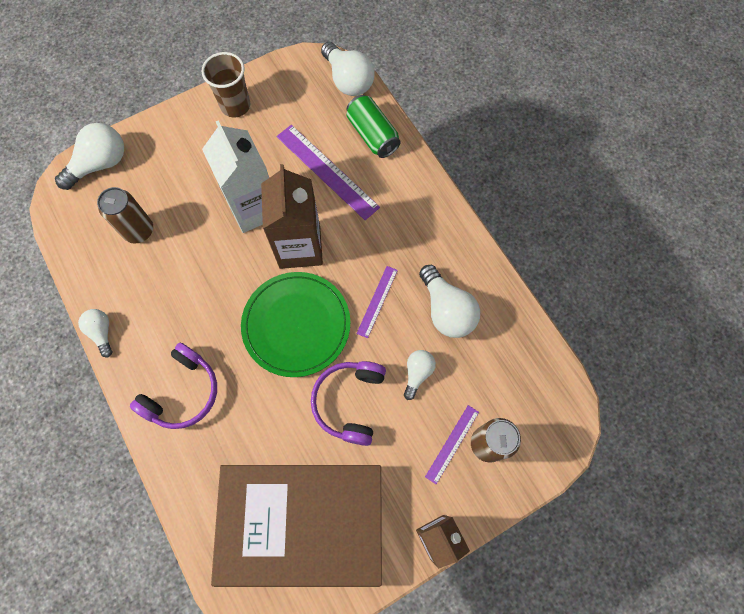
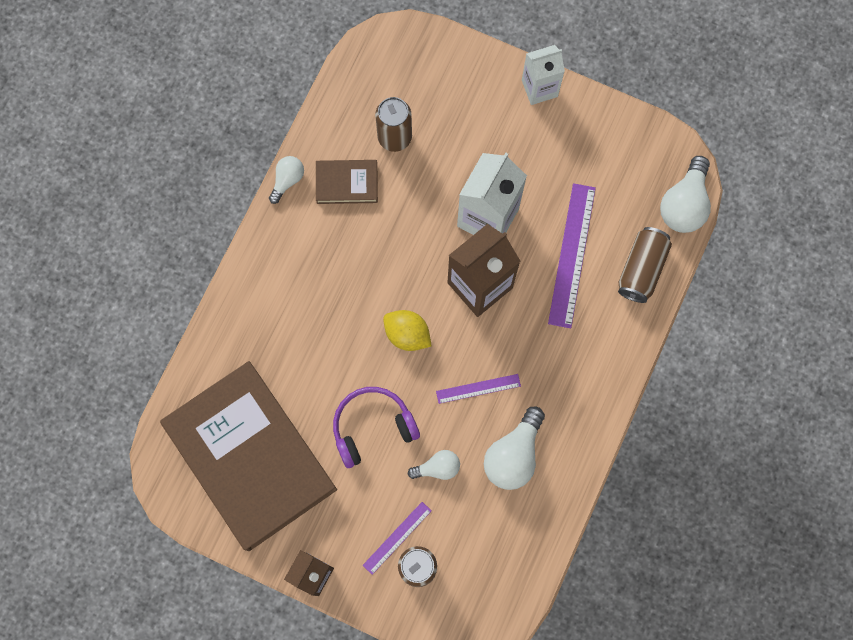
camera: 55 degrees right, 5 degrees up
white light bulb [55,123,124,190] -> none
purple headphones [130,343,217,429] -> none
brown cup [201,52,250,117] -> none
green plate [241,272,351,377] -> yellow lemon [383,310,432,351]
green can [346,95,401,158] -> brown can [618,227,672,303]
purple ruler [425,405,479,484] -> purple ruler turned 45 degrees counterclockwise [363,502,432,575]
none -> brown book [316,160,378,204]
none -> white carton [522,45,565,105]

